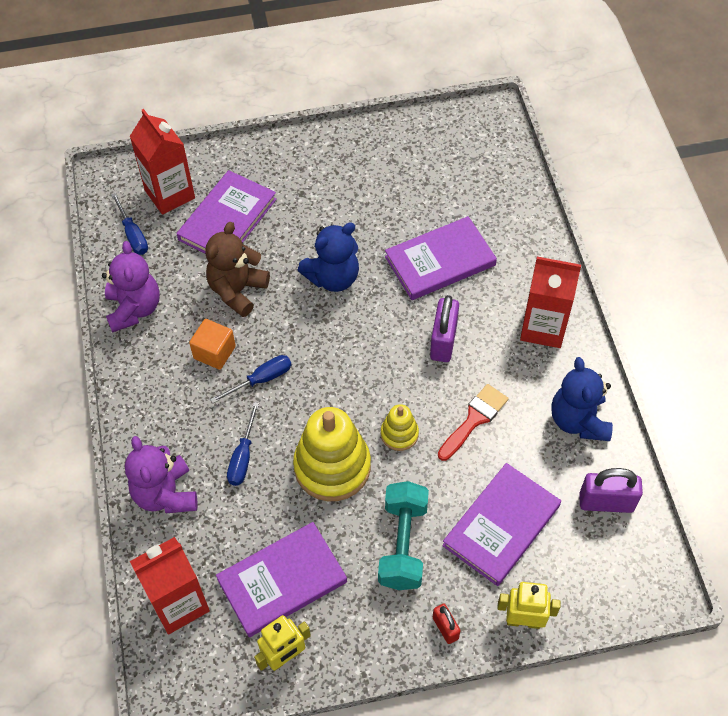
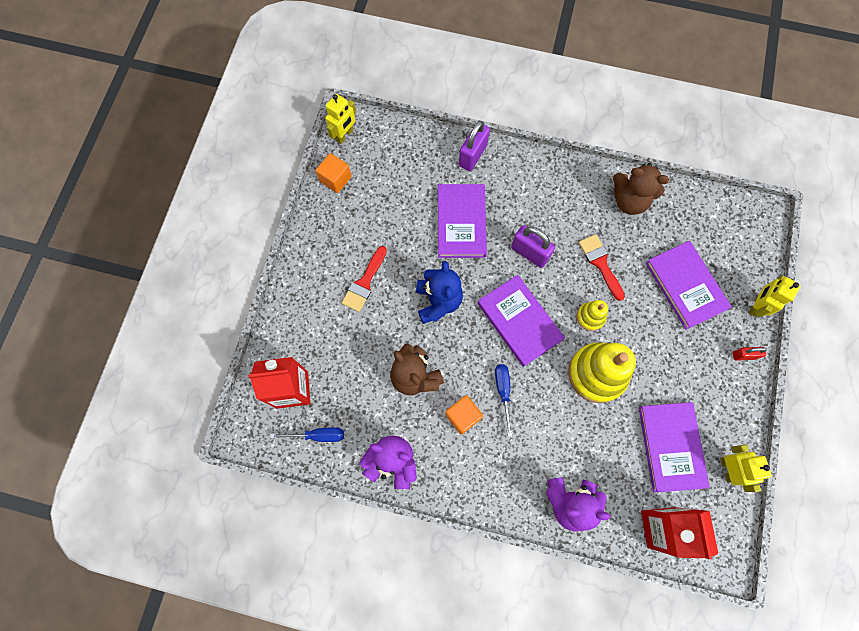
camera: 65 degrees left, 15 degrees up
purple book [177,170,277,253] -> purple book moved to [478,275,565,367]
blue screwdriver [227,402,259,486] -> none
turquoise dumbbell [378,481,429,590] -> none
red carton [520,257,581,348] -> none
blue teddy bear [551,357,613,441] -> brown teddy bear [613,163,669,215]
purple padlock [579,468,643,513] -> purple padlock moved to [459,121,490,171]
none -> orange cube [316,153,352,193]
none -> yellow robot [325,94,356,144]
none -> red brush [342,246,387,312]

